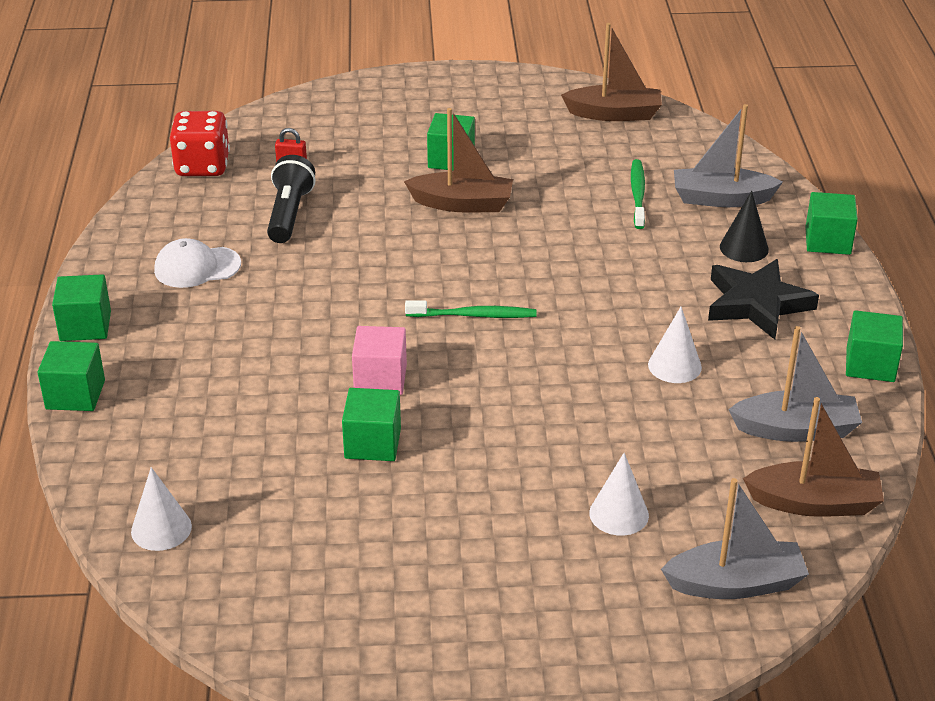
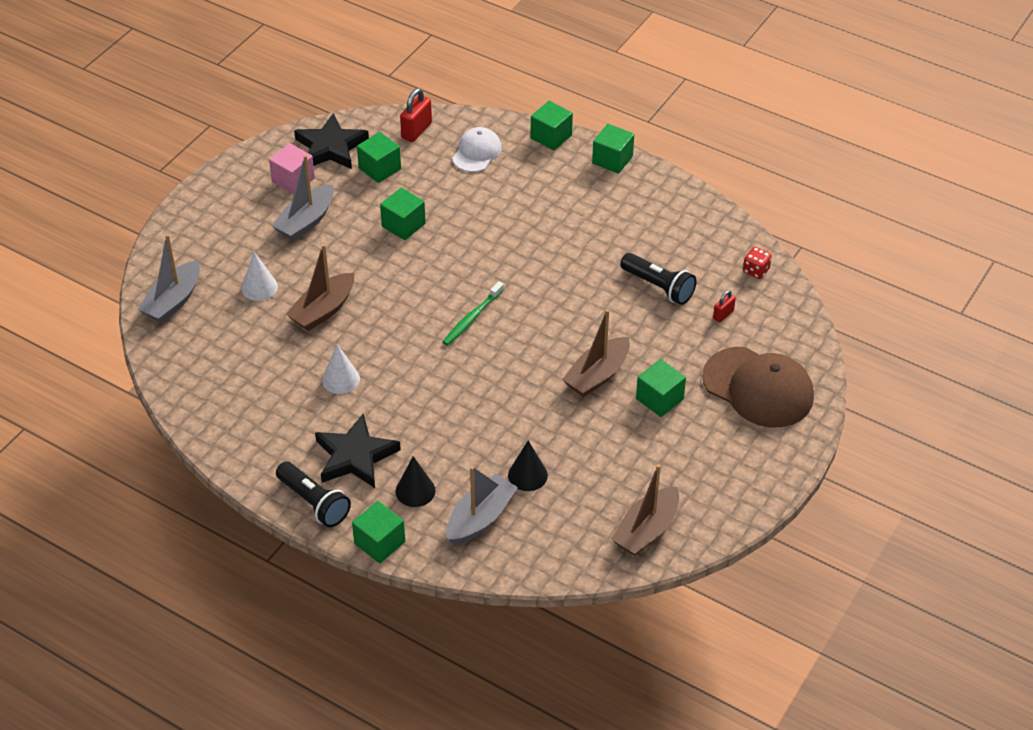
camera: 125 degrees right, 10 degrees up
white cone [131,467,192,551] -> red padlock [400,88,432,142]
white cap [154,238,241,288] -> white cap moved to [452,127,502,172]
red dice [170,111,230,176] -> red dice [743,247,772,279], size x0.54
pink cube [352,326,407,395] -> pink cube moved to [269,143,315,194]
green toothbrush [631,159,645,229] -> black cone [508,441,548,491]
grey boat [728,326,862,442] -> grey boat moved to [272,155,334,241]
brown boat [743,397,884,517] -> brown boat moved to [286,244,354,331]
green cube [846,310,903,382] -> green cube moved to [357,132,401,183]
none -> black flashlight [276,462,351,527]
none -> black star [294,113,369,169]
none -> brown cap [702,347,814,427]

